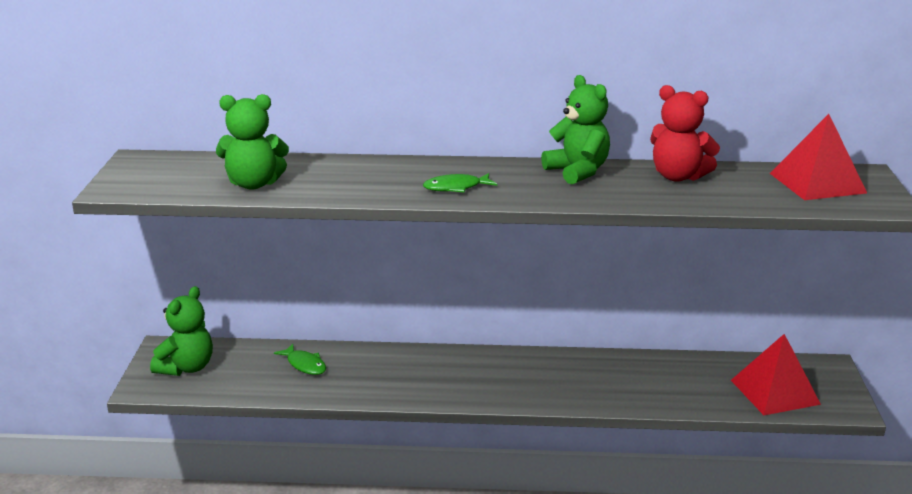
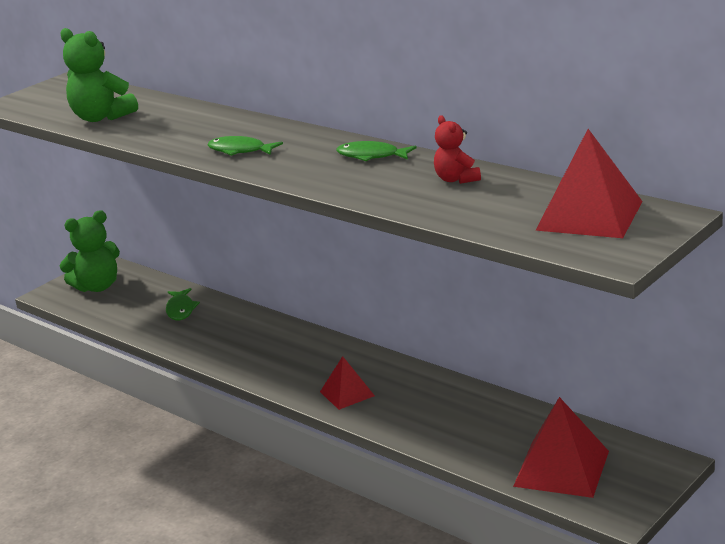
camera: 40 degrees right, 0 degrees up
green teddy bear [541,75,610,184] -> green fish [336,141,417,161]
red teddy bear [650,85,720,182] -> red teddy bear [434,115,481,184], size x0.59
none -> red pyramid [320,356,375,410]

